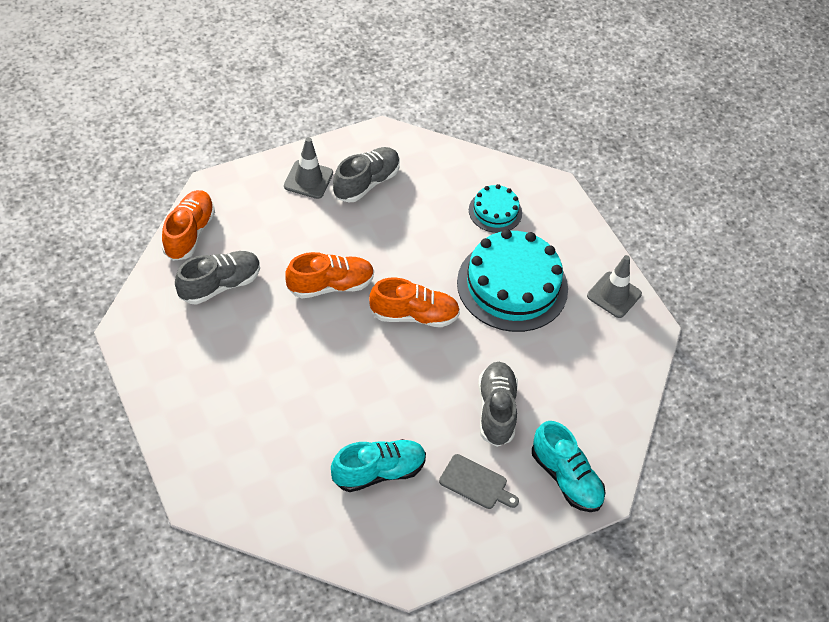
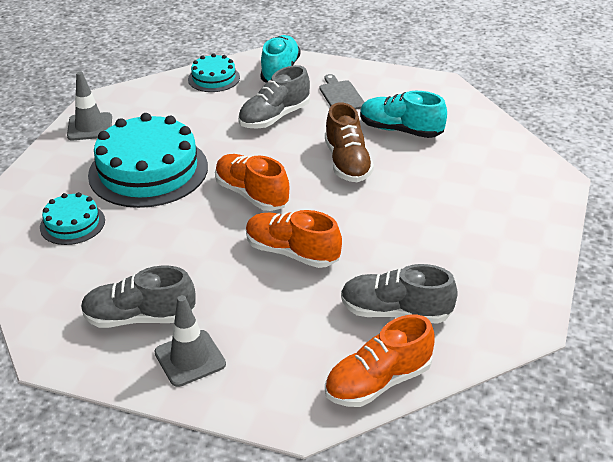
camera: 130 degrees left, 15 degrees down
none -> turquoise cake [188,53,240,92]
none -> brown shoe [325,102,374,182]

